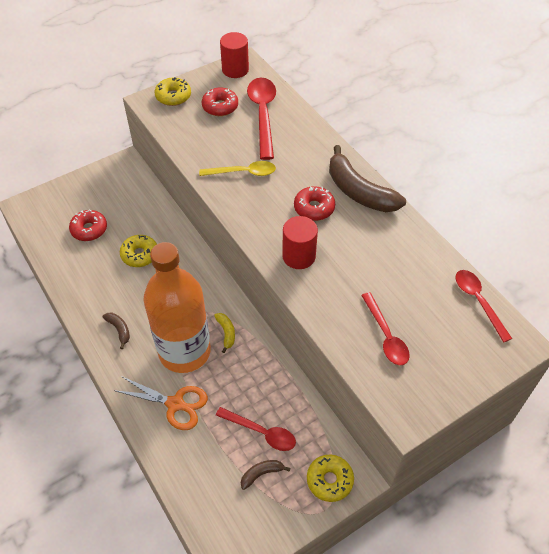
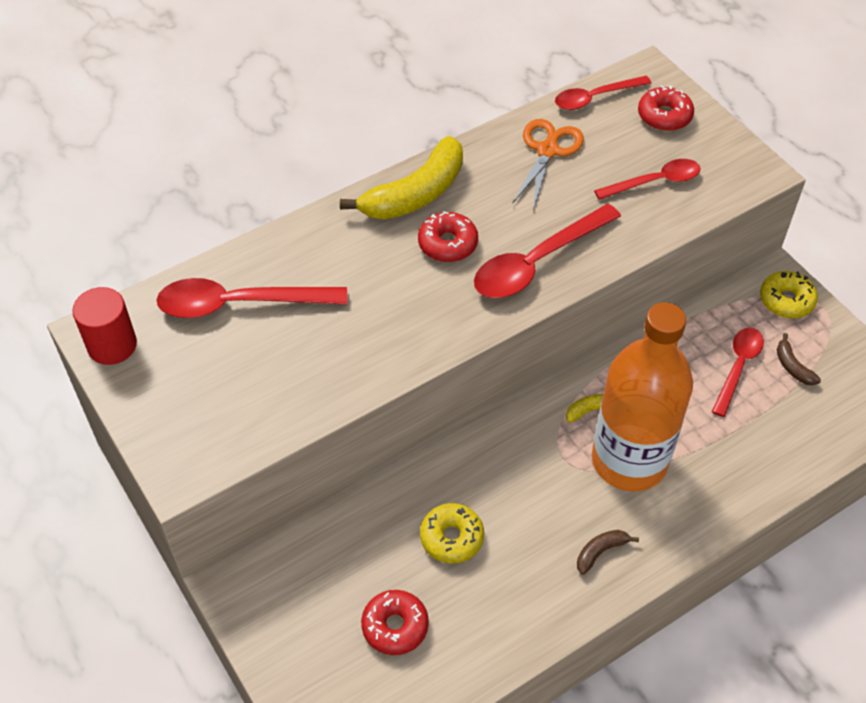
camera: 90 degrees left, 0 degrees up
orange scissors [114,376,208,430] -> orange scissors moved to [512,119,584,210]
yellow donut [155,77,191,106] -> none
yellow spoon [199,161,276,176] -> none
red donut [202,88,238,116] -> red donut moved to [638,86,694,131]
red cylinder [282,216,318,269] -> red spoon [474,204,621,298]
brown banana [329,145,406,212] -> yellow banana [340,136,463,220]

